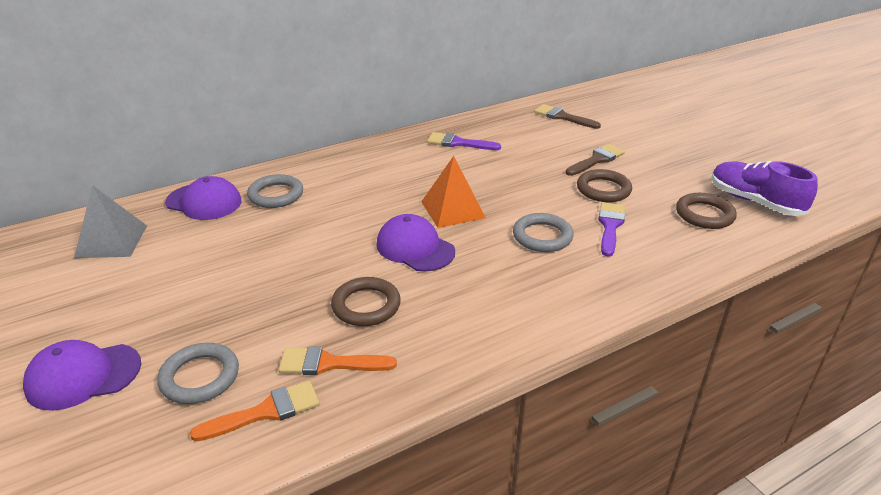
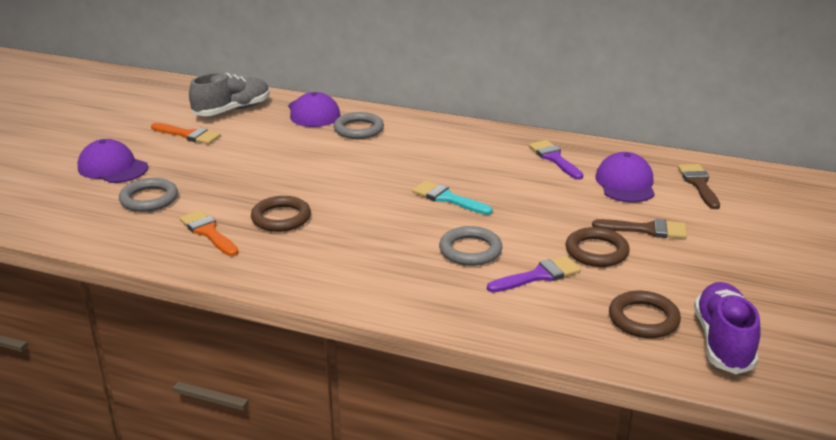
camera: 50 degrees right, 5 degrees down
grey pyramid [74,185,147,258] -> grey shoe [189,73,270,116]
orange brush [190,381,320,441] -> orange brush moved to [151,123,221,144]
purple cap [376,214,455,271] -> purple cap moved to [595,152,655,203]
orange pyramid [421,156,486,228] -> turquoise brush [412,181,493,215]

